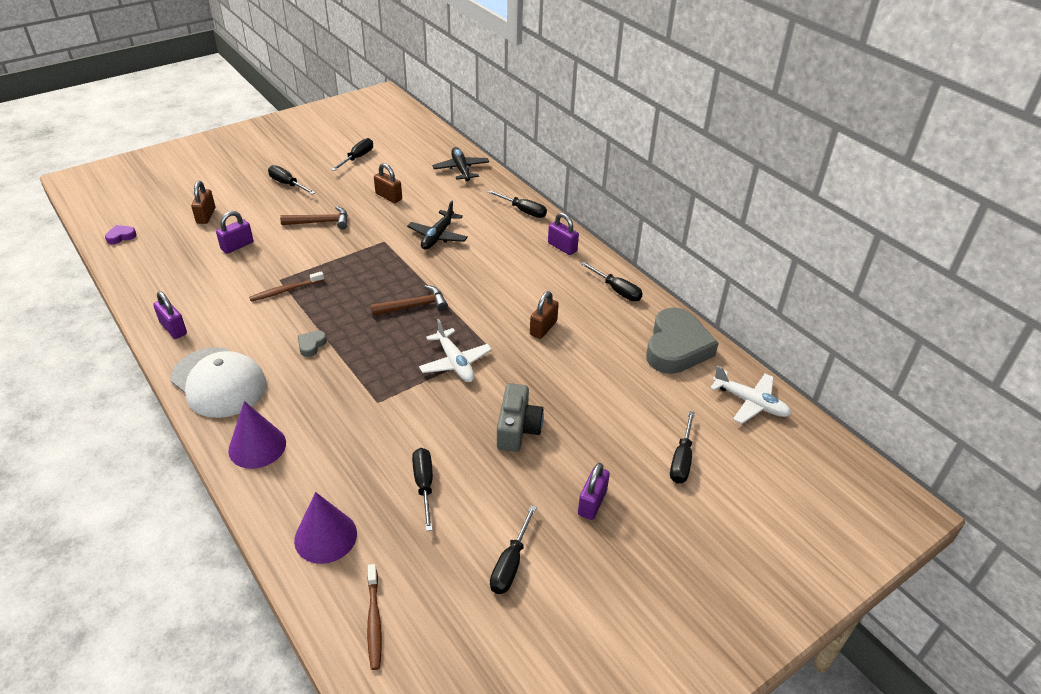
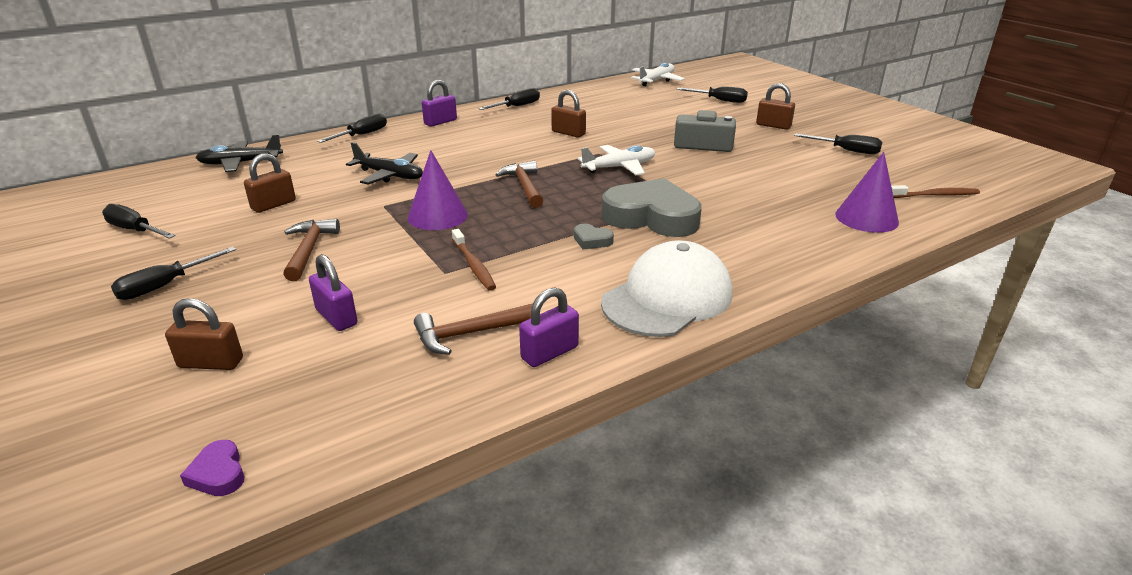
camera: 85 degrees left, 10 degrees down
purple cone [228,401,286,469] -> purple cone moved to [408,150,468,230]
black screwdriver [412,448,433,531] -> none
purple padlock [578,463,610,520] -> brown padlock [756,83,795,129]
grey heart [646,307,719,374] -> grey heart moved to [602,178,702,237]
none -> brown hammer [414,303,533,355]

